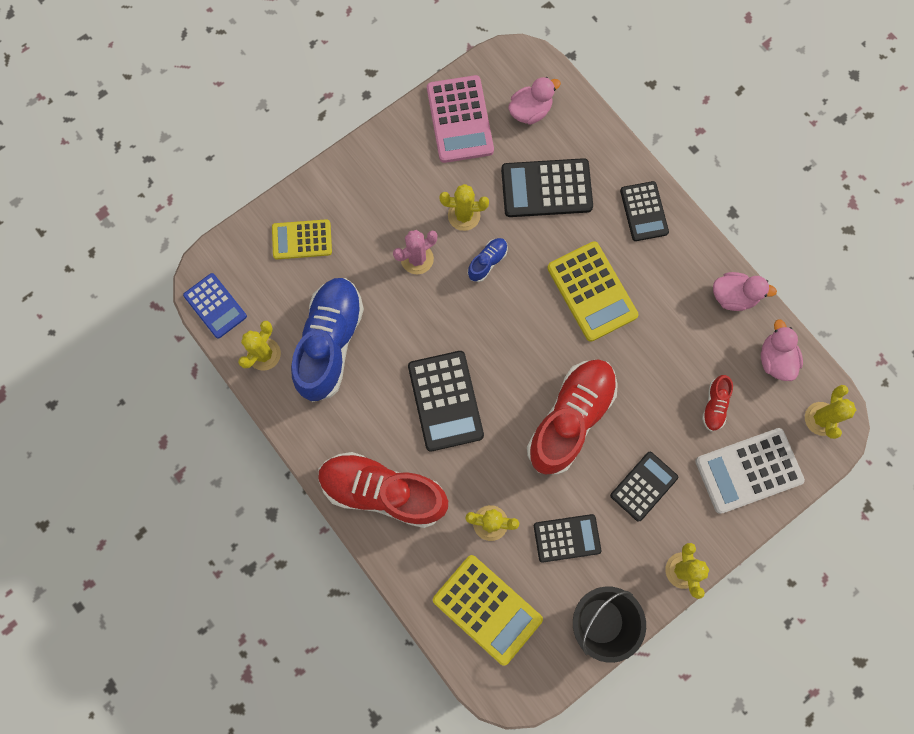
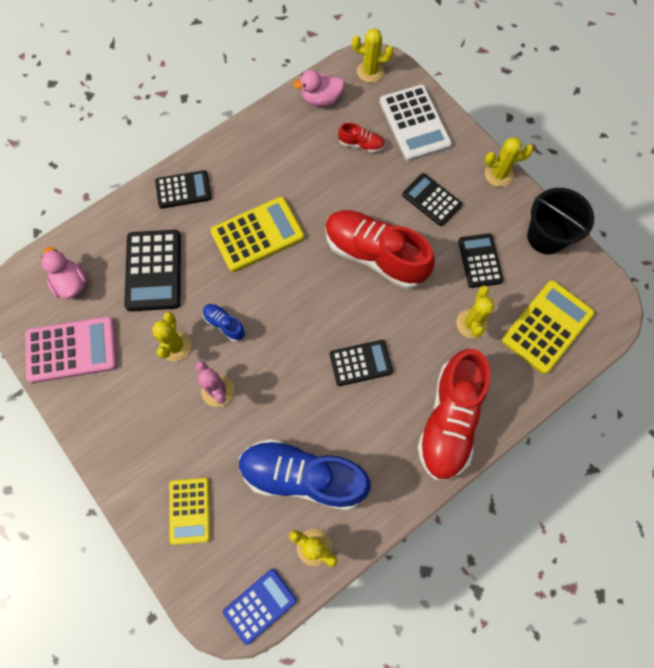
camera: 90 degrees left, 5 degrees down
black calculator [408,351,484,451] -> black calculator [330,340,393,386], size x0.65
pink duck [713,272,777,311] -> none

